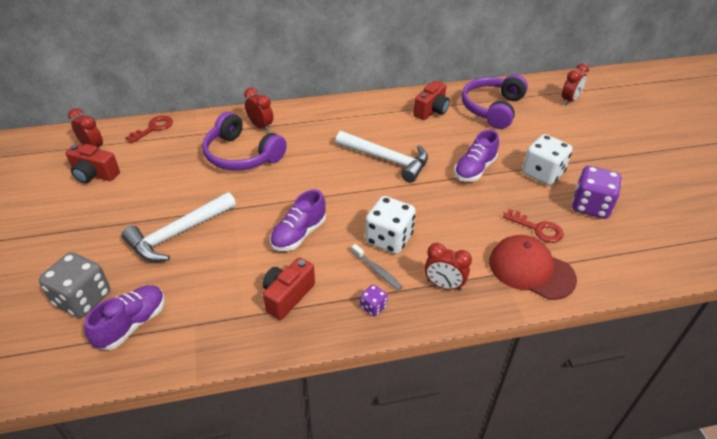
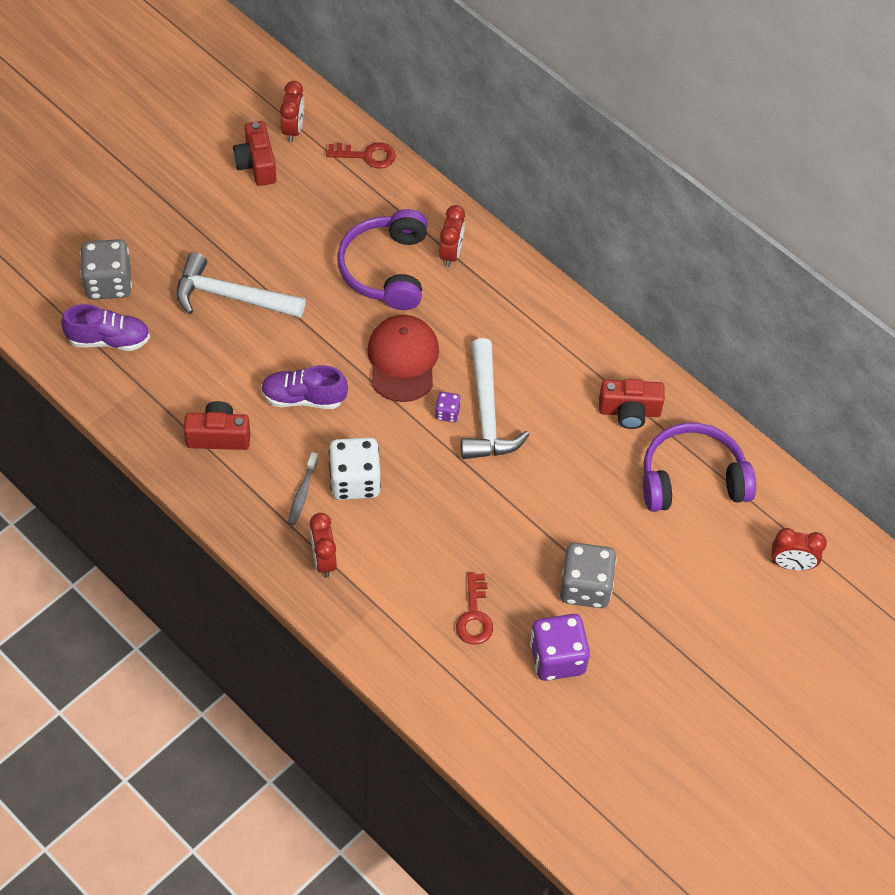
camera: 55 degrees right, 15 degrees up
purple dice [360,284,388,317] -> purple dice moved to [435,392,461,422]
purple shoe [454,130,499,181] -> none
red cap [489,235,577,300] -> red cap moved to [367,315,439,402]
white dice [522,134,573,185] -> grey dice [560,542,617,608]

